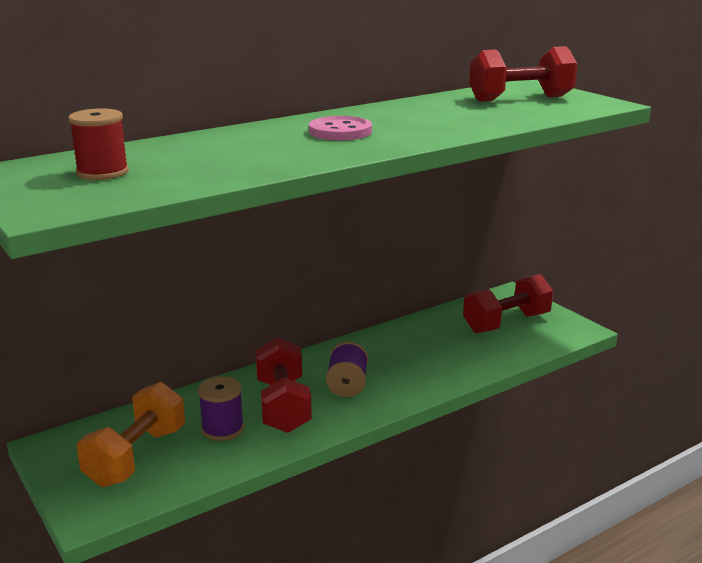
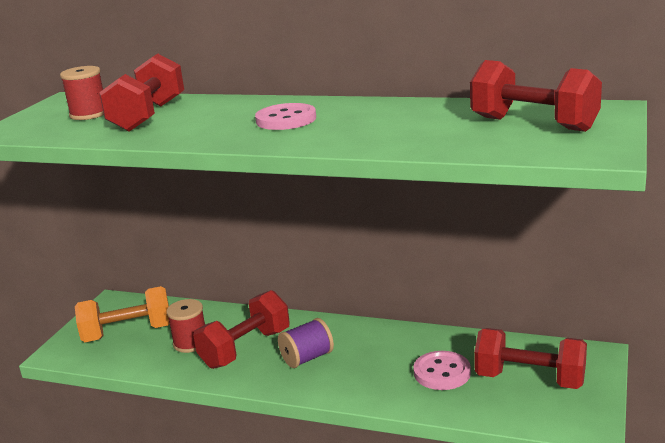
camera: 55 degrees right, 0 degrees up
purple spool [198,376,244,441] -> red spool [167,299,205,353]
none -> red dumbbell [99,54,184,132]
none -> pink button [413,351,471,390]

